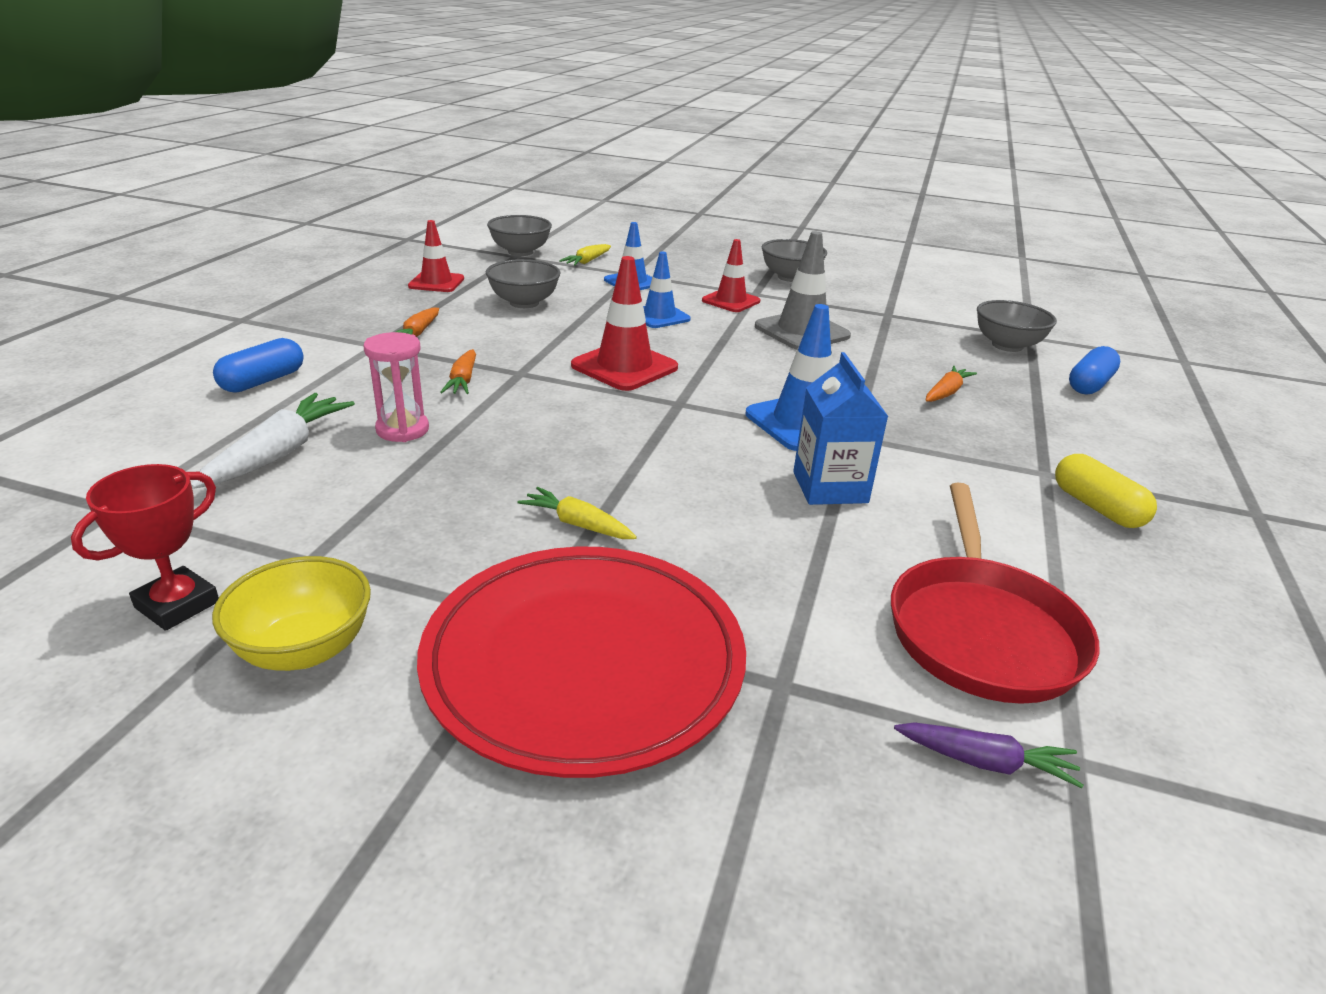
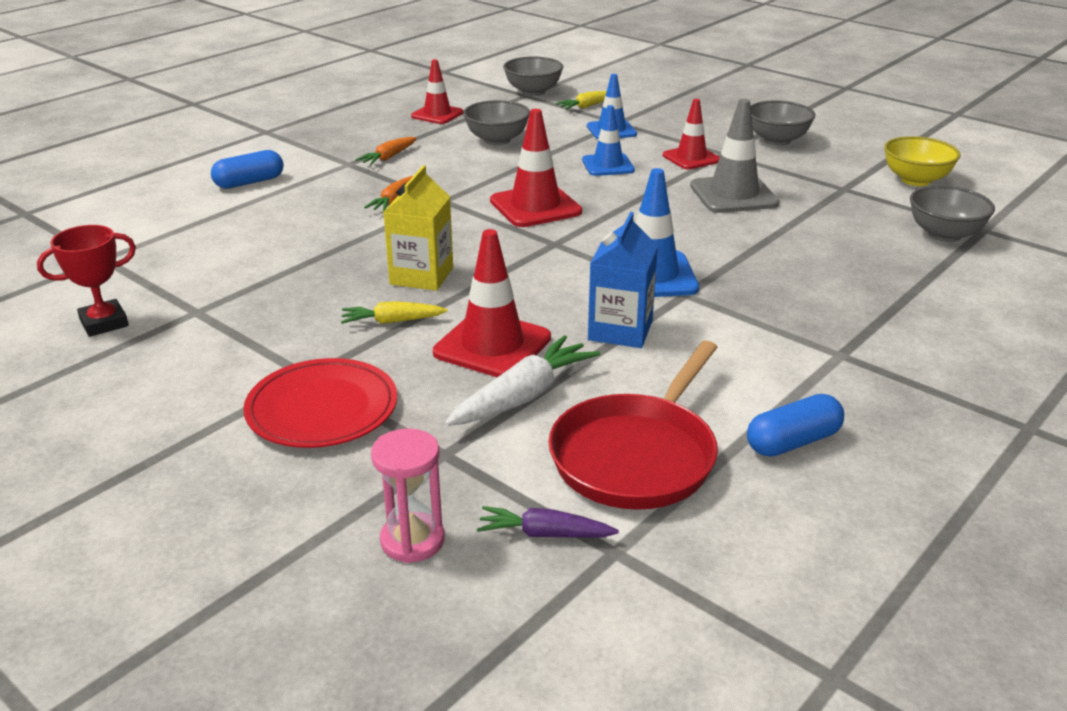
camera: 25 degrees right, 0 degrees up
white carrot [191,393,355,489] -> white carrot moved to [445,335,600,426]
yellow bowl [212,556,371,671] -> yellow bowl moved to [884,136,961,186]
pink hourglass [363,332,429,442] -> pink hourglass moved to [371,429,445,563]
red plate [417,546,746,778] -> red plate [243,358,397,448], size x0.64
yellow carrot [518,487,637,539] -> yellow carrot turned 60 degrees counterclockwise [341,301,448,324]
purple carrot [894,722,1084,788] -> purple carrot turned 150 degrees clockwise [477,506,619,538]
orange carrot [926,366,977,402] -> none
yellow capsule [1055,454,1157,528] -> none
blue capsule [1069,346,1120,395] -> blue capsule moved to [747,394,844,457]
none -> yellow carton [383,165,453,291]
none -> red traffic cone [433,229,551,377]

